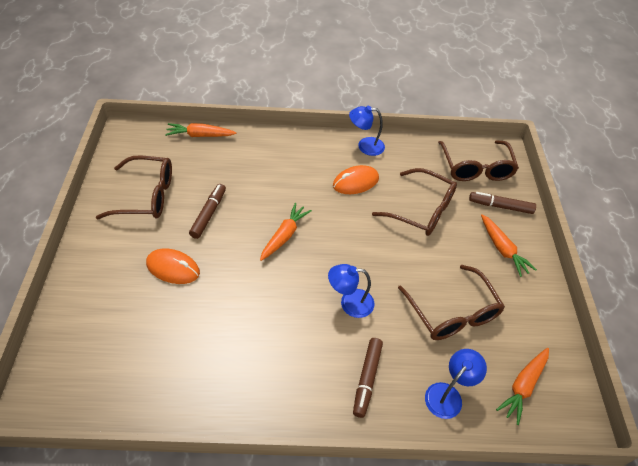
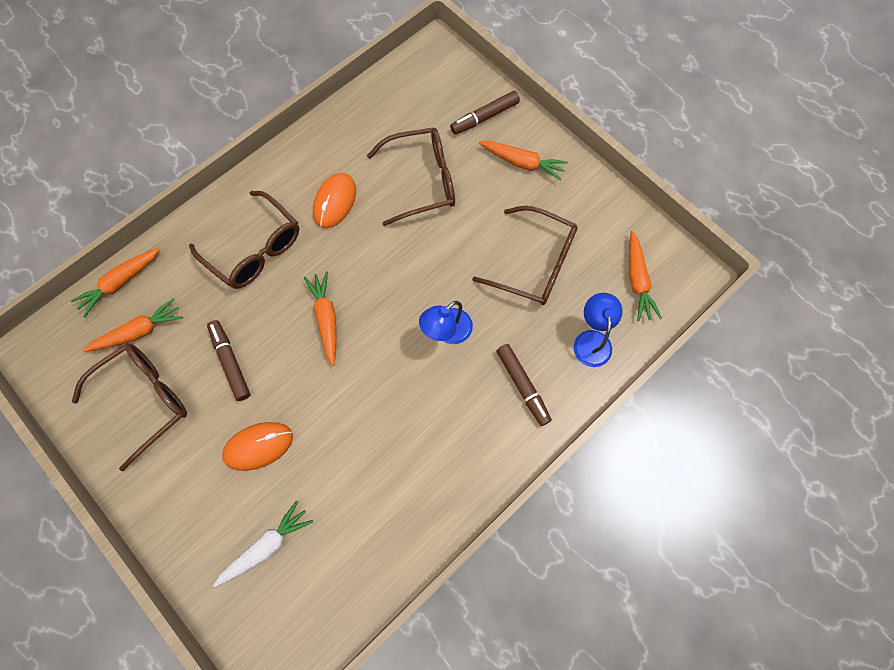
camera: 40 degrees left, 20 degrees up
blue lamp [349,106,385,156] -> none
brown glasses [438,140,519,181] -> brown glasses moved to [189,191,299,289]
none -> orange carrot [82,298,183,352]
none -> white carrot [213,500,313,588]

